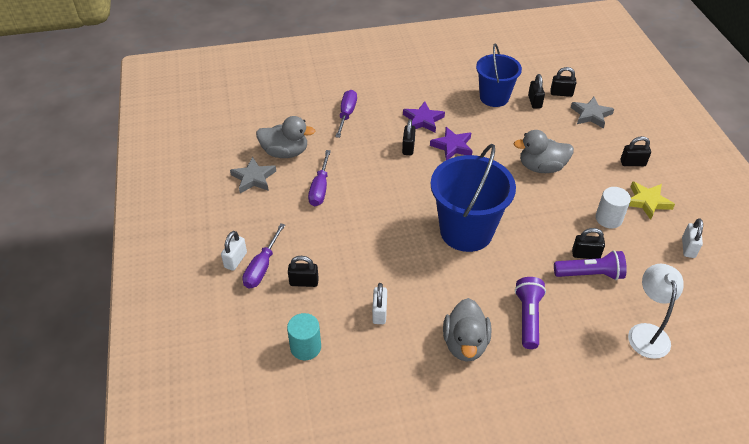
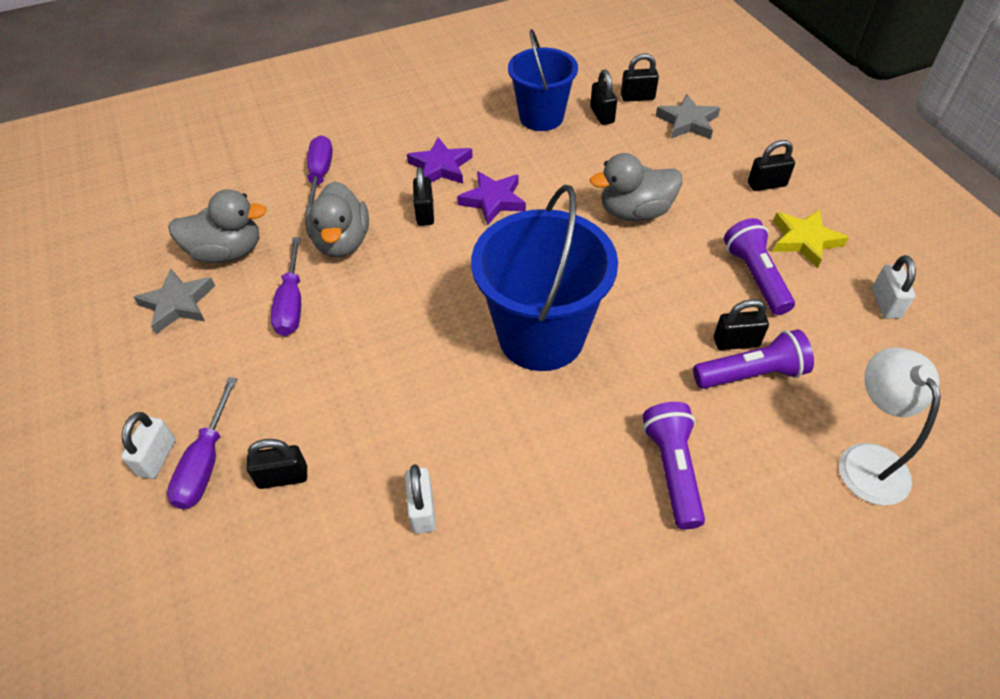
camera: 10 degrees left, 5 degrees up
turquoise cylinder [287,313,321,360] -> none
grey duck [443,298,491,362] -> grey duck moved to [305,181,369,257]
white cylinder [595,187,631,228] -> purple flashlight [724,218,795,315]

